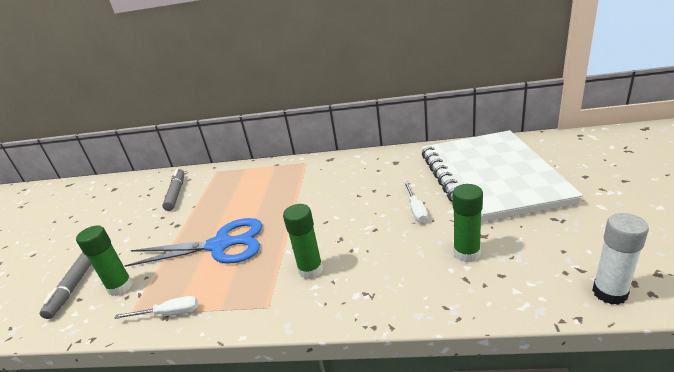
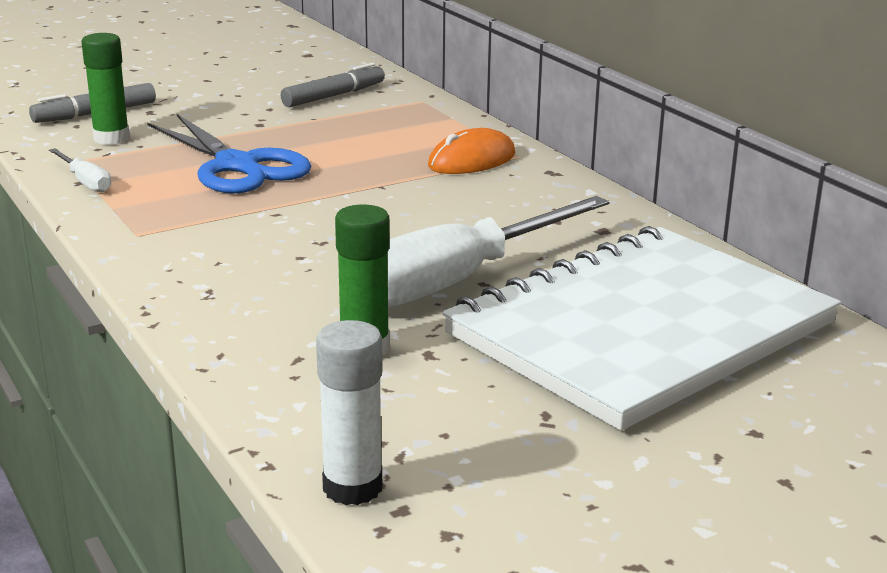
camera: 50 degrees right, 5 degrees down
green glue stick [283,204,323,279] -> none
white screwdriver [404,182,428,222] -> white screwdriver [388,196,609,308], size x2.35
none -> orange mouse [428,128,515,174]

